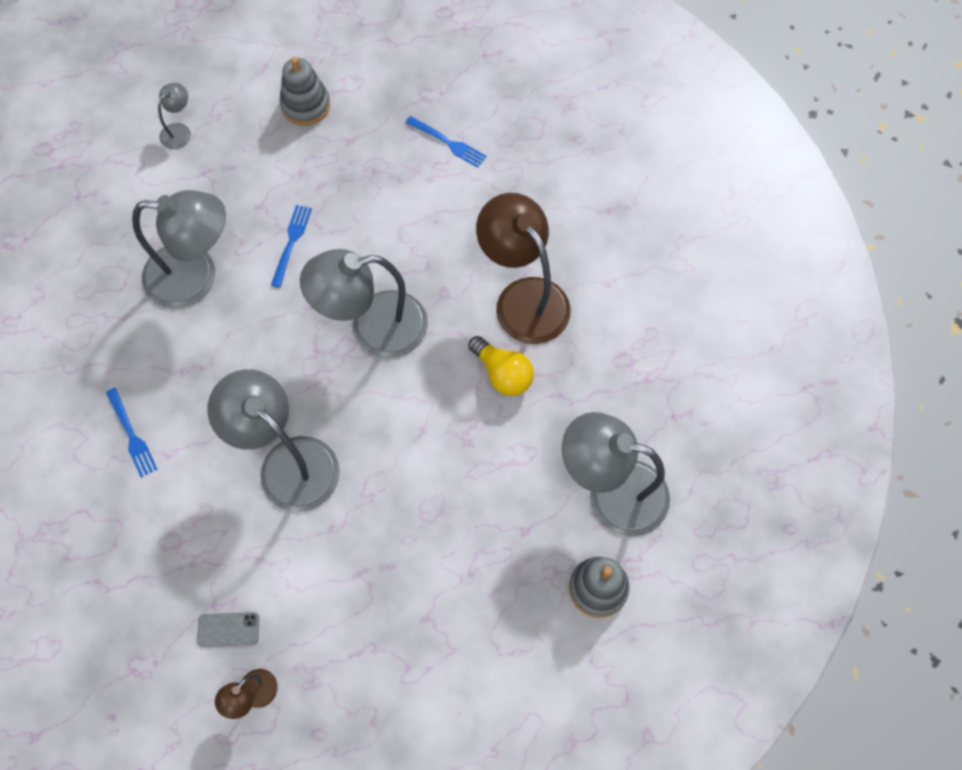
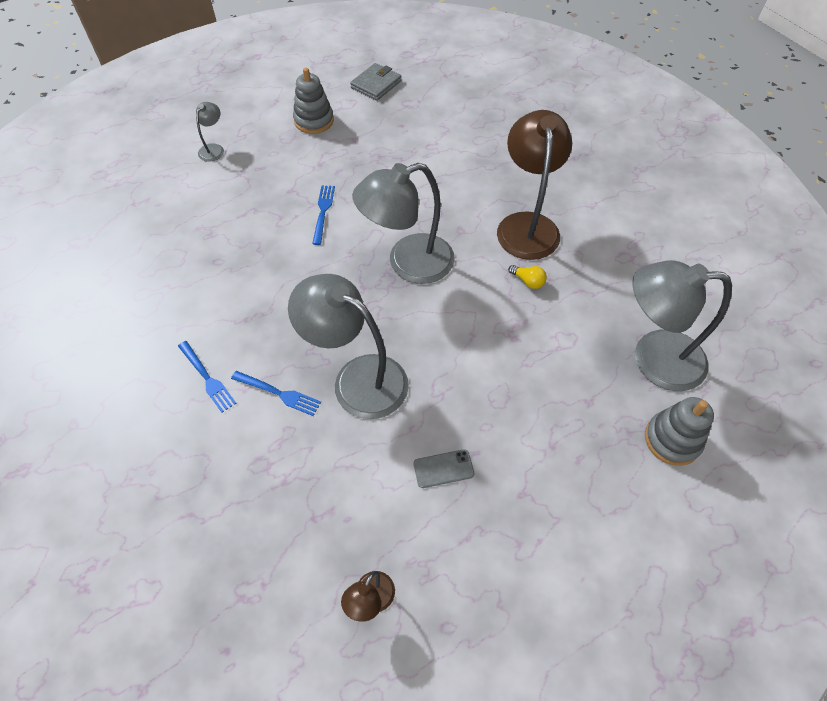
camera: 10 degrees left, 10 degrees down
grey lamp [132,190,226,308] -> none
grey phone [197,612,259,647] -> grey phone moved to [414,449,474,488]
blue fork [405,116,487,168] -> blue fork moved to [231,371,321,416]
yellow light bulb [468,336,534,396] -> yellow light bulb [508,265,547,289], size x0.58
brown lamp [476,193,571,344] -> brown lamp turned 45 degrees clockwise [497,110,572,260]
none -> grey wallet [350,63,401,101]

